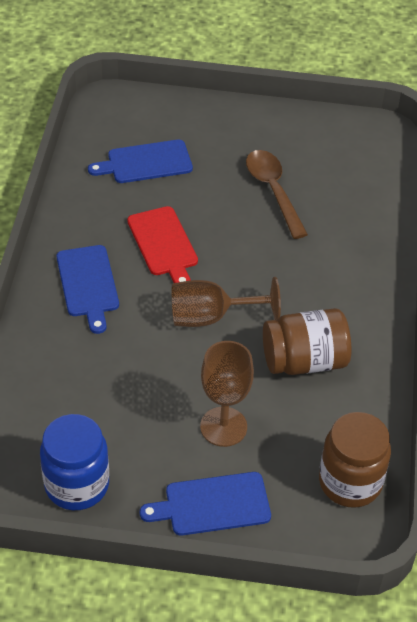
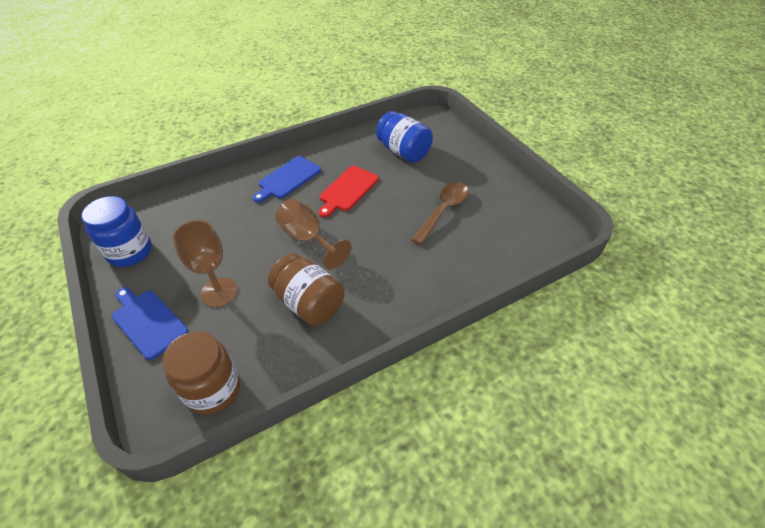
camera: 55 degrees right, 0 degrees up
blue cutting board [88,140,193,183] -> blue jar [376,111,433,163]

